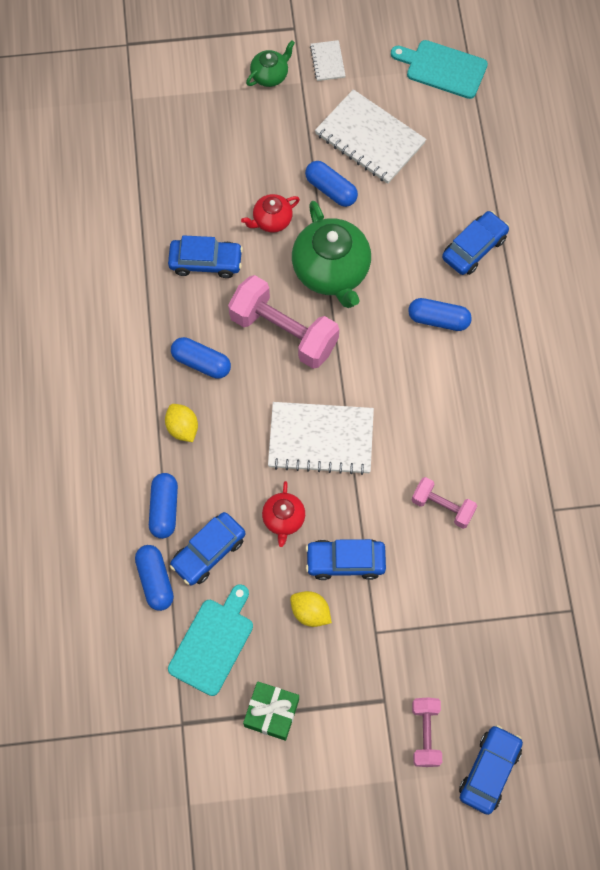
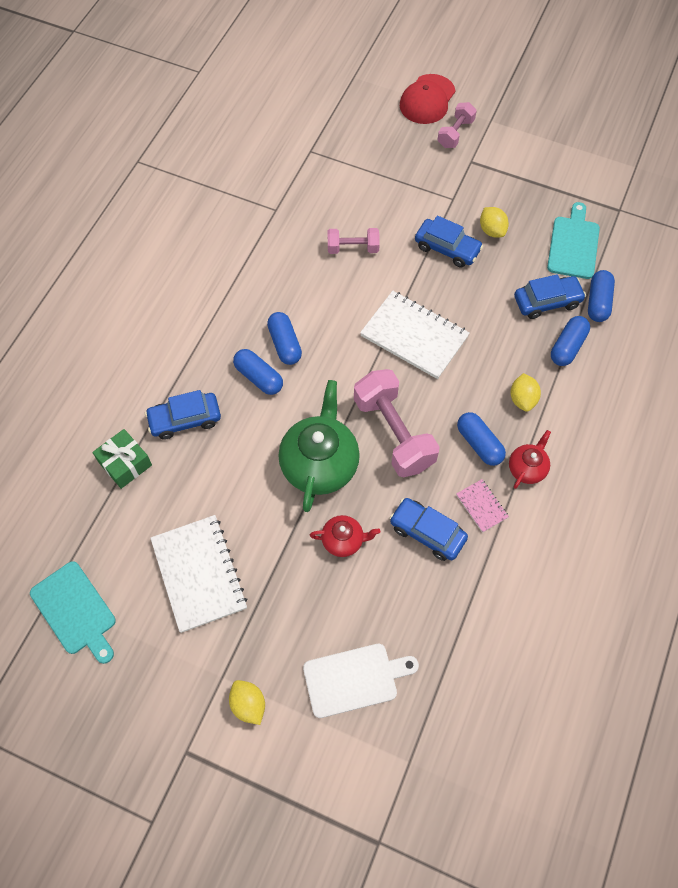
camera: 150 degrees left, 5 degrees down
turquoise cutting board [168,584,253,696] -> turquoise cutting board turned 135 degrees clockwise [547,202,600,279]
green gift [243,681,299,741] -> green gift moved to [92,429,152,489]
green teapot [246,41,295,87] -> yellow lemon [229,680,265,725]
red teapot [262,481,305,547] -> red teapot moved to [509,430,551,489]
blue capsule [305,161,358,207] -> blue capsule moved to [267,312,302,365]
white notebook [310,40,346,81] -> none
pink dumbbell [412,477,477,529] -> pink dumbbell turned 60 degrees counterclockwise [327,228,380,254]
blue car [459,725,523,815] -> red cap [400,74,456,124]
none -> white cutting board [303,644,419,718]
none -> pink notebook [456,479,509,533]

